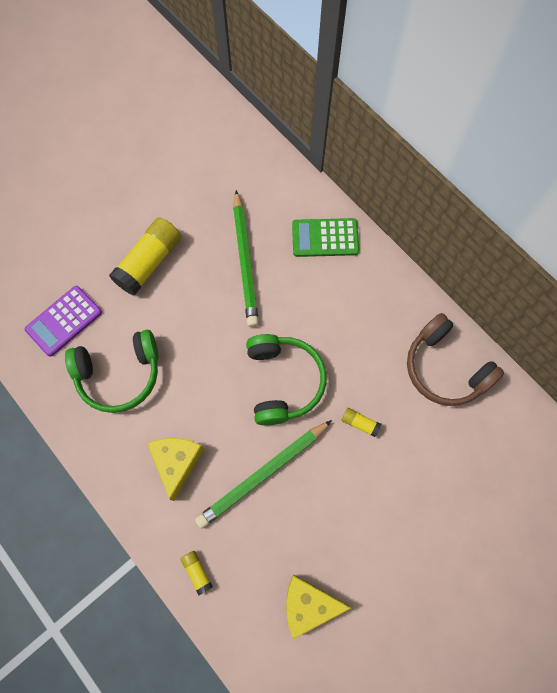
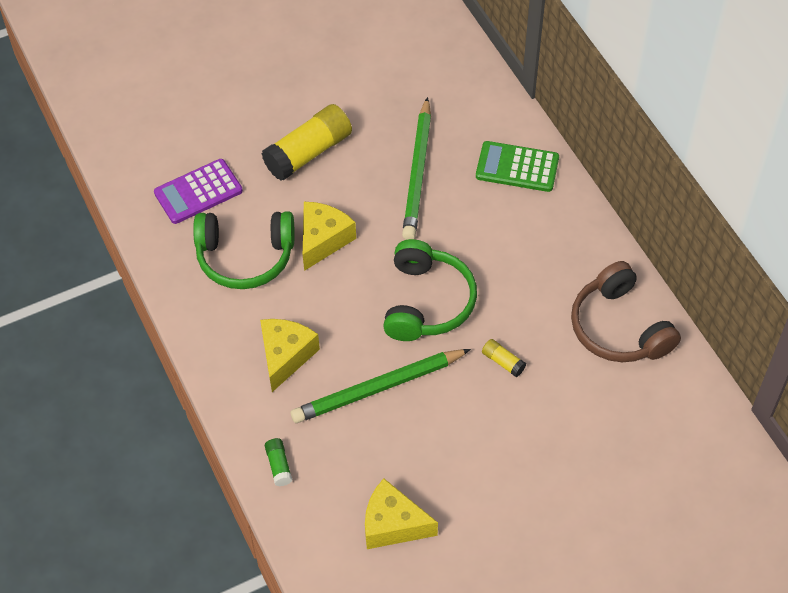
camera: 15 degrees right, 15 degrees down
yellow glue stick [181,551,213,596] -> green glue stick [265,438,293,486]
none -> yellow cheese [303,202,356,271]

